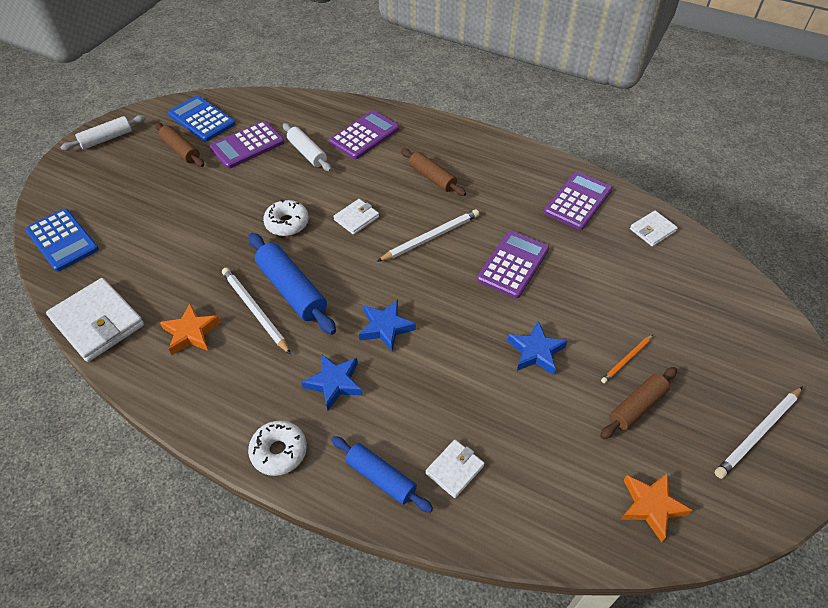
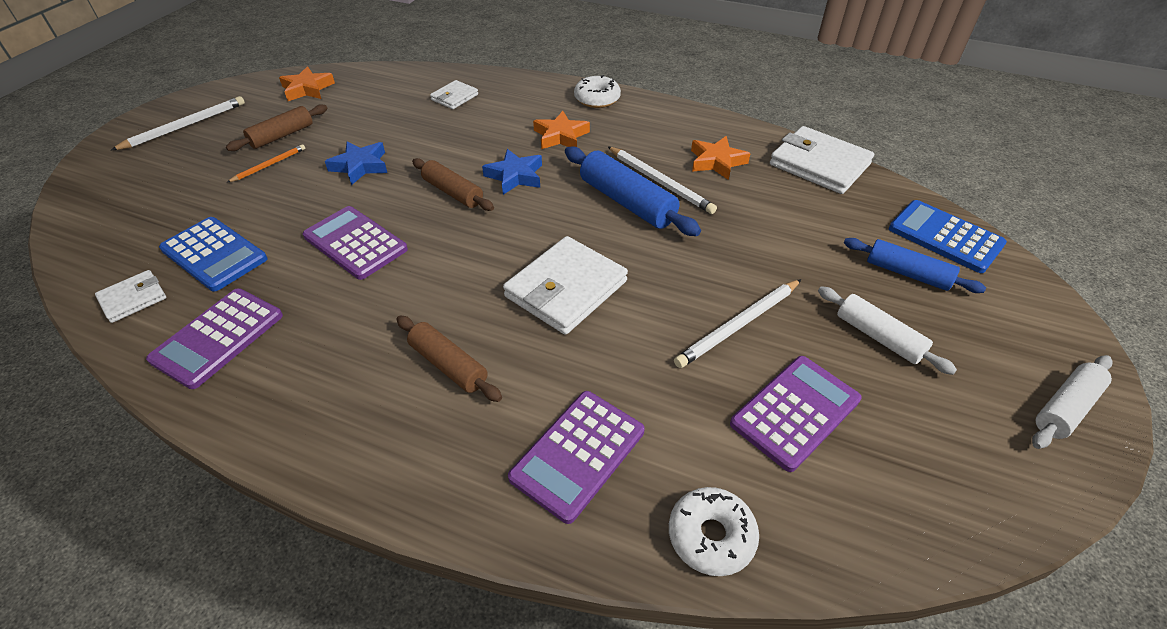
camera: 175 degrees right, 5 degrees down
brown rolling pin [155,123,204,167] -> brown rolling pin moved to [412,158,494,211]
blue calculator [168,96,235,142] -> blue calculator moved to [159,217,267,292]
white donut [263,200,309,236] -> white donut moved to [669,487,759,576]
white rolling pin [283,123,332,172] -> white rolling pin moved to [818,286,957,375]
blue star [301,354,362,410] -> orange star [533,111,590,149]
blue rolling pin [331,436,433,513] -> blue rolling pin moved to [844,238,986,293]
white wallet [333,199,379,235] -> white wallet [503,236,628,335], size x1.88
white pencil [377,209,479,262] -> white pencil moved to [674,279,801,368]
purple calculator [477,231,549,298] -> purple calculator turned 105 degrees clockwise [303,206,408,280]

